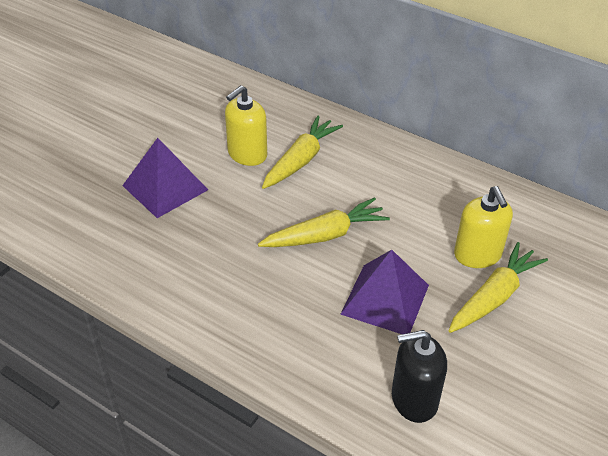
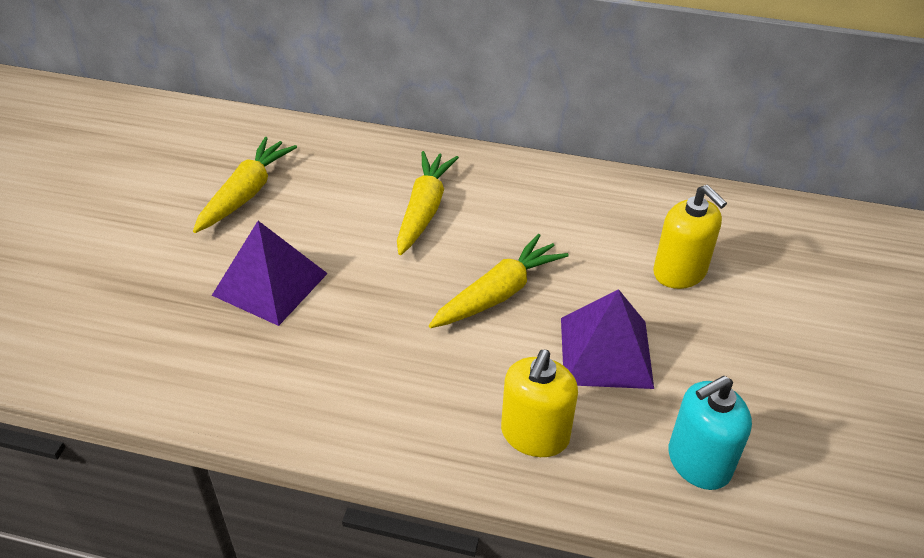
camera: 20 degrees left, 0 degrees up
yellow soap dispenser [225,85,267,166] -> yellow soap dispenser moved to [501,350,578,457]
black soap dispenser [392,330,447,423] -> turquoise soap dispenser [668,376,752,490]
yellow carrot [449,242,548,333] -> yellow carrot moved to [193,137,297,233]

